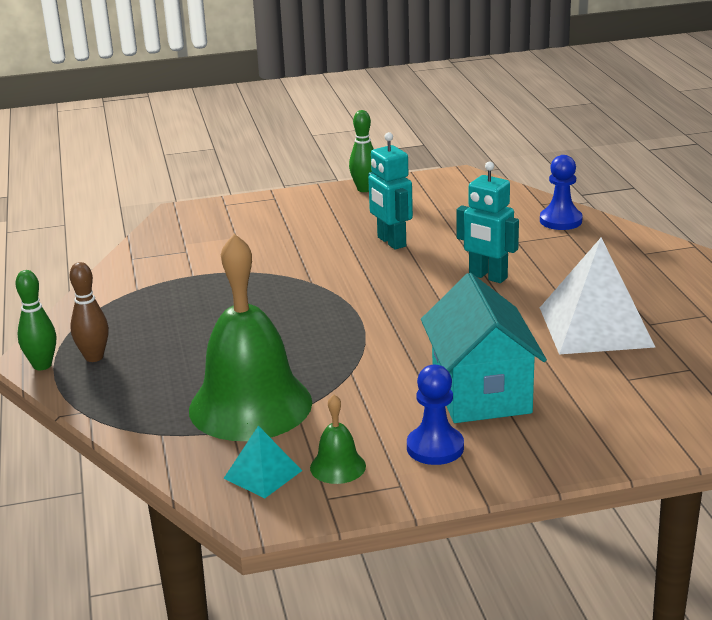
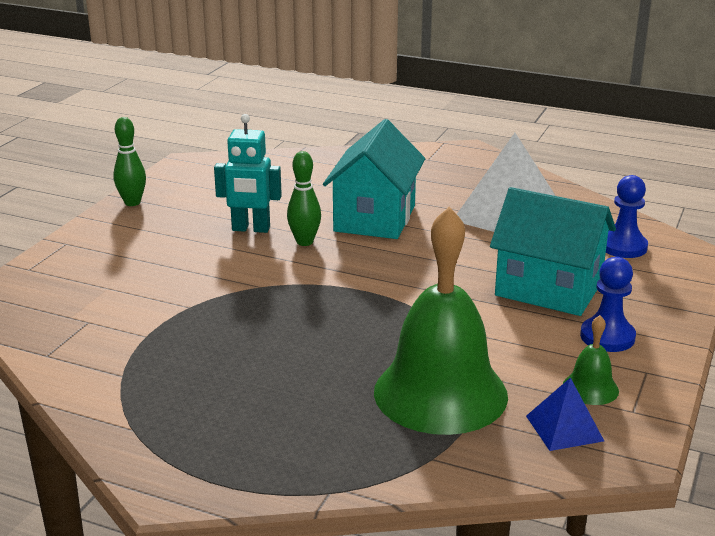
camera: 55 degrees left, 0 degrees up
green bowling pin [15,270,56,370] -> green bowling pin moved to [287,151,321,246]
brown bowling pin [70,262,109,362] -> none
turquoise pyramid [223,426,302,498] -> blue pyramid [526,377,604,451]
turquoise robot [457,161,519,283] -> turquoise house [323,119,425,239]
blue pawn [540,155,583,230] -> blue pawn moved to [606,175,648,258]

